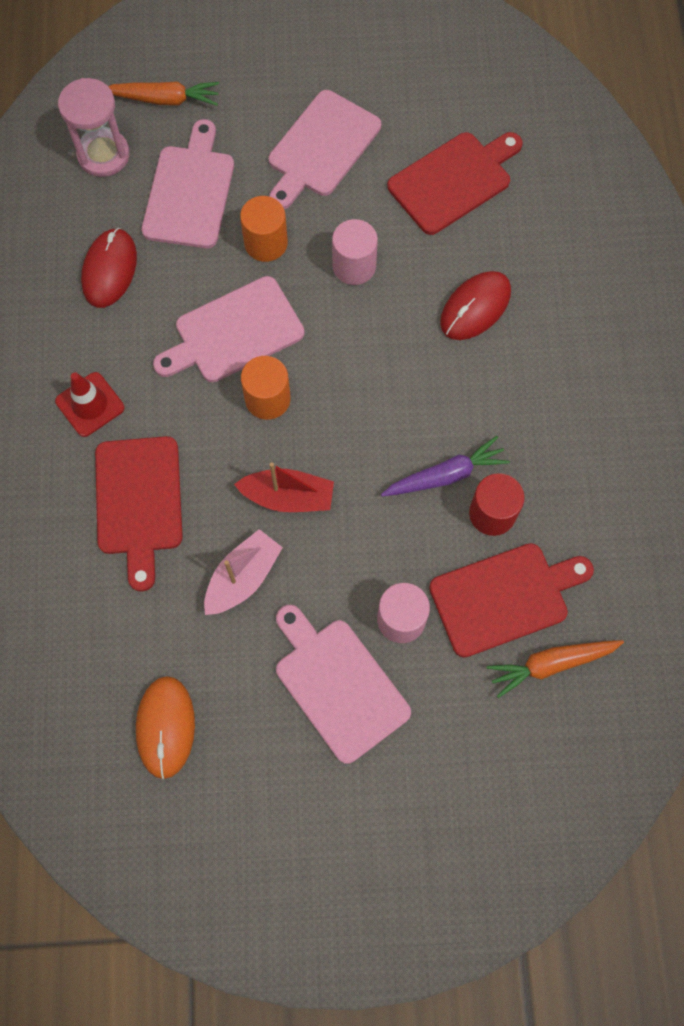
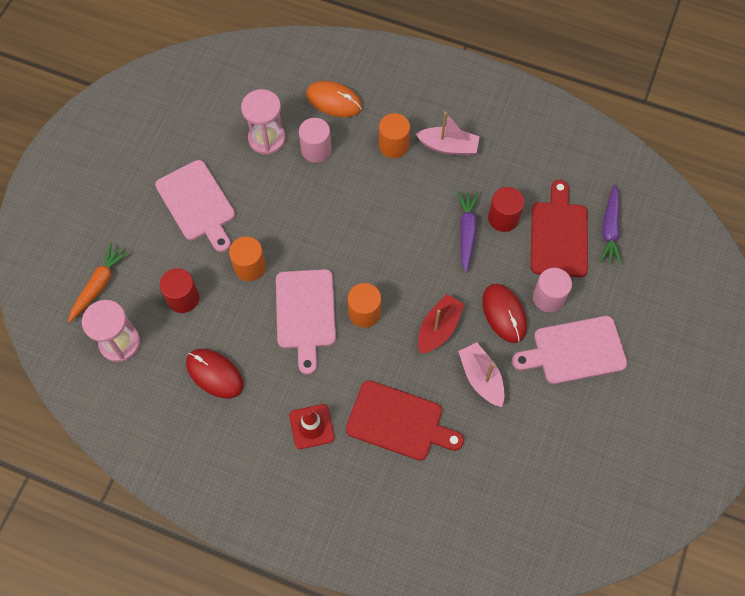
camera: 65 degrees left, 5 degrees down
orange mouse [136,676,195,779] -> orange mouse moved to [306,81,362,117]
pink cutting board [141,119,234,248] -> red cylinder [160,268,199,313]
pink cylinder [332,219,378,285] -> pink cylinder moved to [299,118,331,163]
red cutting board [387,132,523,235] -> pink hourglass [241,89,286,155]
red mouse [440,271,511,340] -> red mouse moved to [482,284,527,343]
orange carrot [487,640,624,698] -> purple carrot [600,184,622,265]
none -> orange cylinder [379,113,410,158]
none -> pink boat [416,112,480,156]

